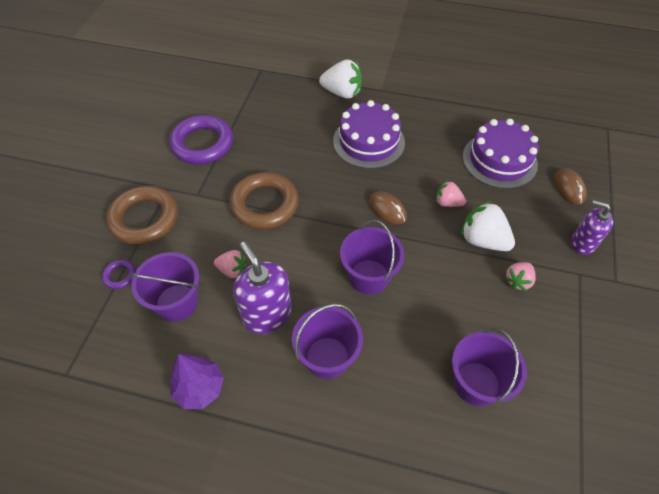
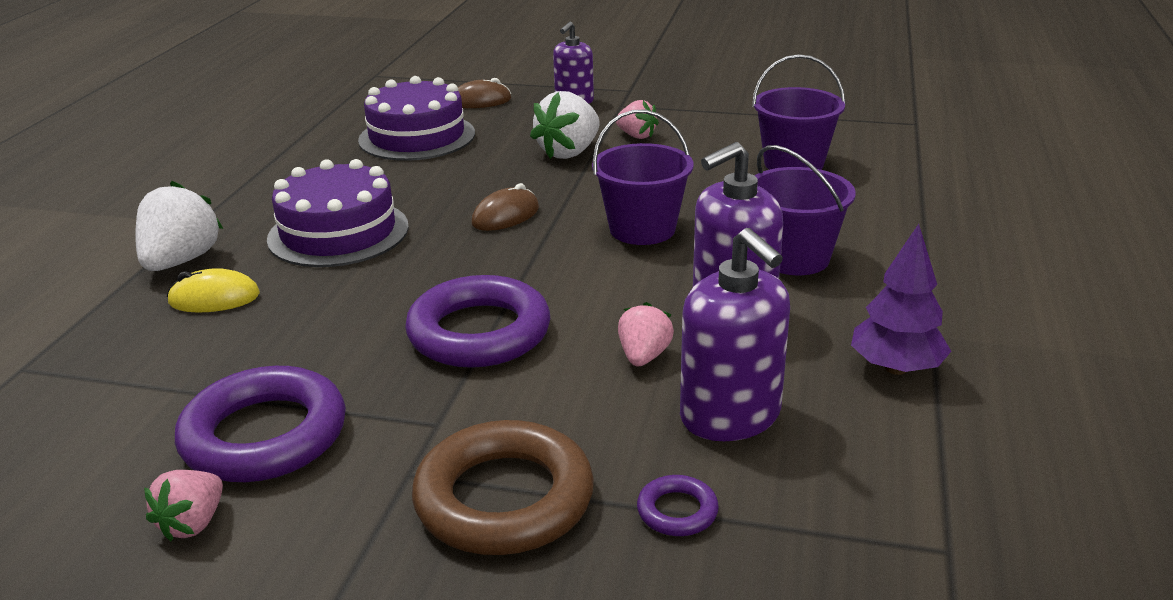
camera: 90 degrees left, 25 degrees down
purple bucket [129,252,199,322] -> purple soap dispenser [680,228,790,441]
brown ring [229,172,299,229] -> purple ring [405,275,550,368]
pink strawberry [436,180,466,207] -> pink strawberry moved to [144,470,223,541]
none -> yellow mouse [167,268,260,313]

